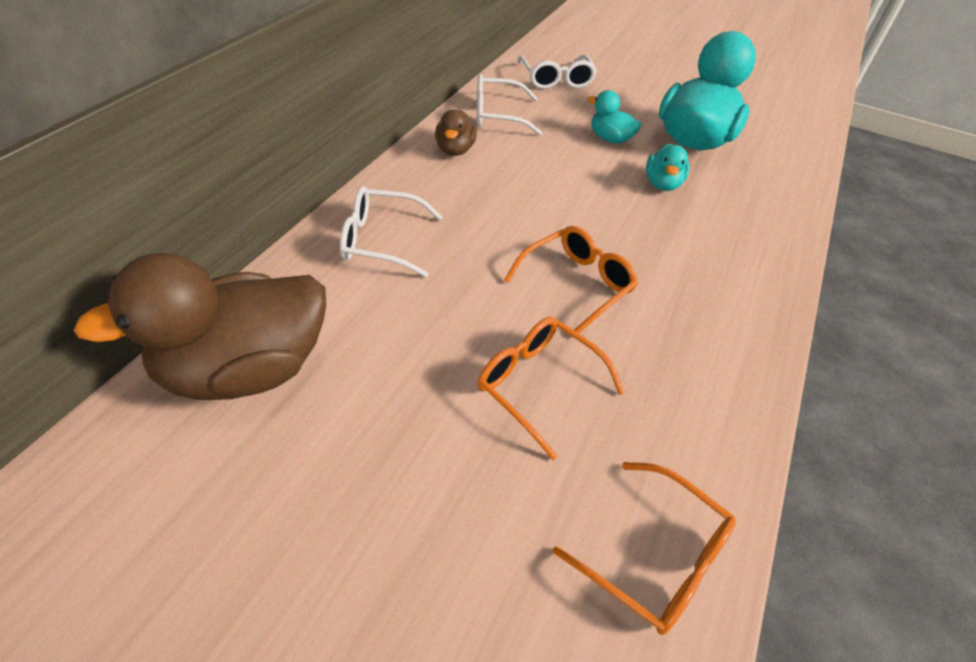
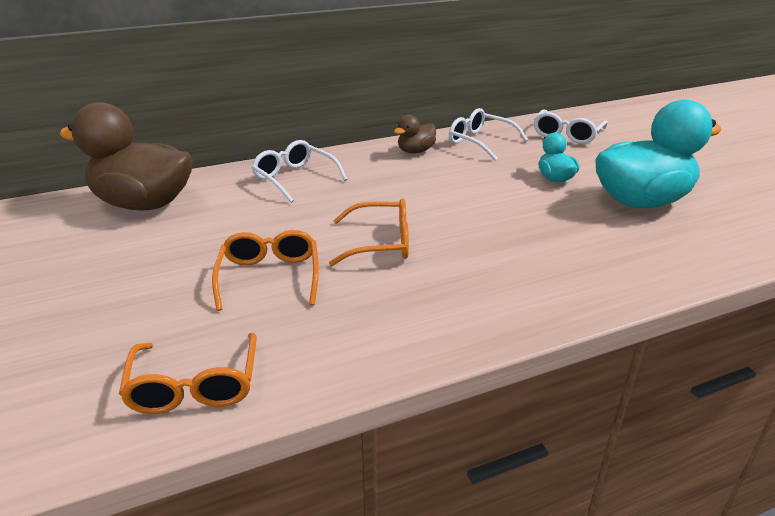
camera: 45 degrees right, 15 degrees down
turquoise duck [646,144,689,191] -> none

